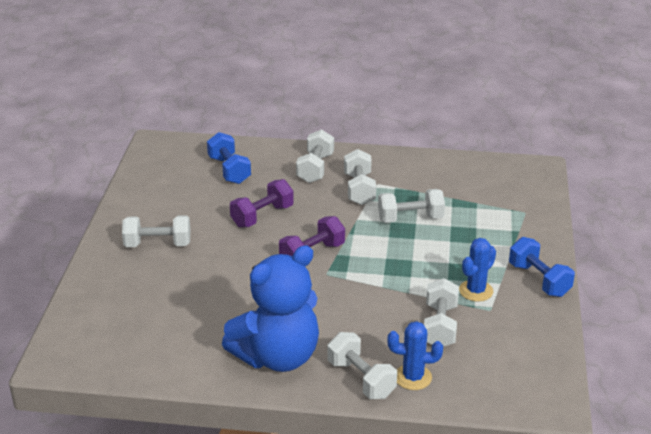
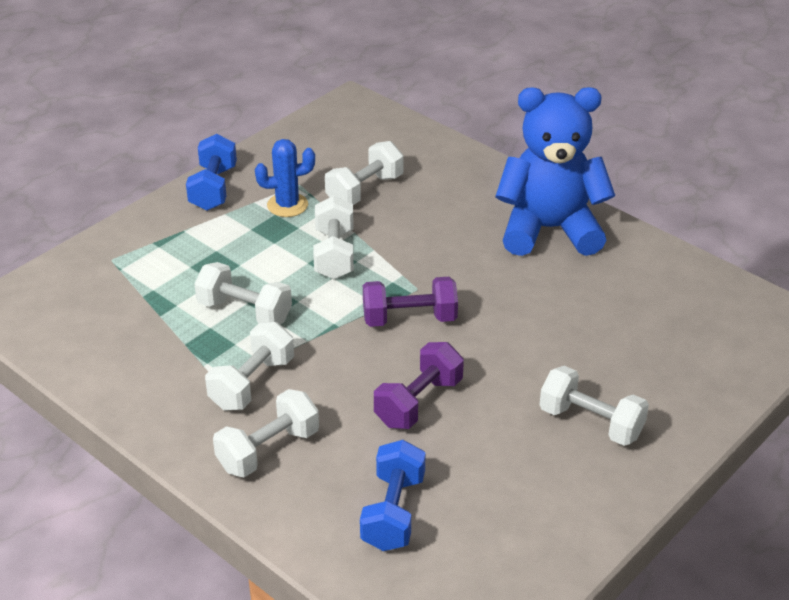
camera: 145 degrees left, 5 degrees up
purple dumbbell [230,179,294,228] -> purple dumbbell turned 45 degrees counterclockwise [374,342,464,429]
white dumbbell [328,332,397,399] -> white dumbbell moved to [313,196,354,279]
blue cactus [387,321,443,390] -> none

